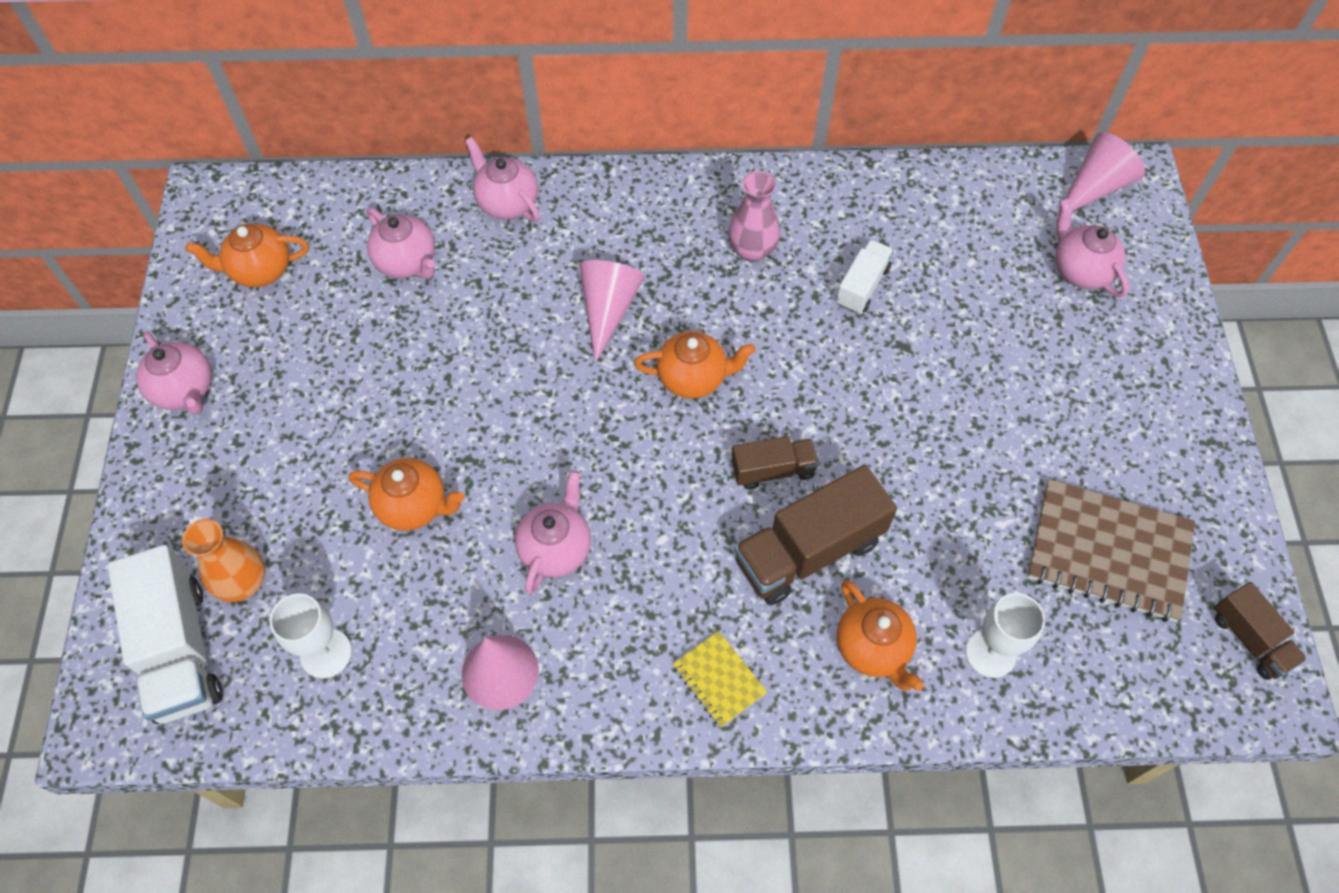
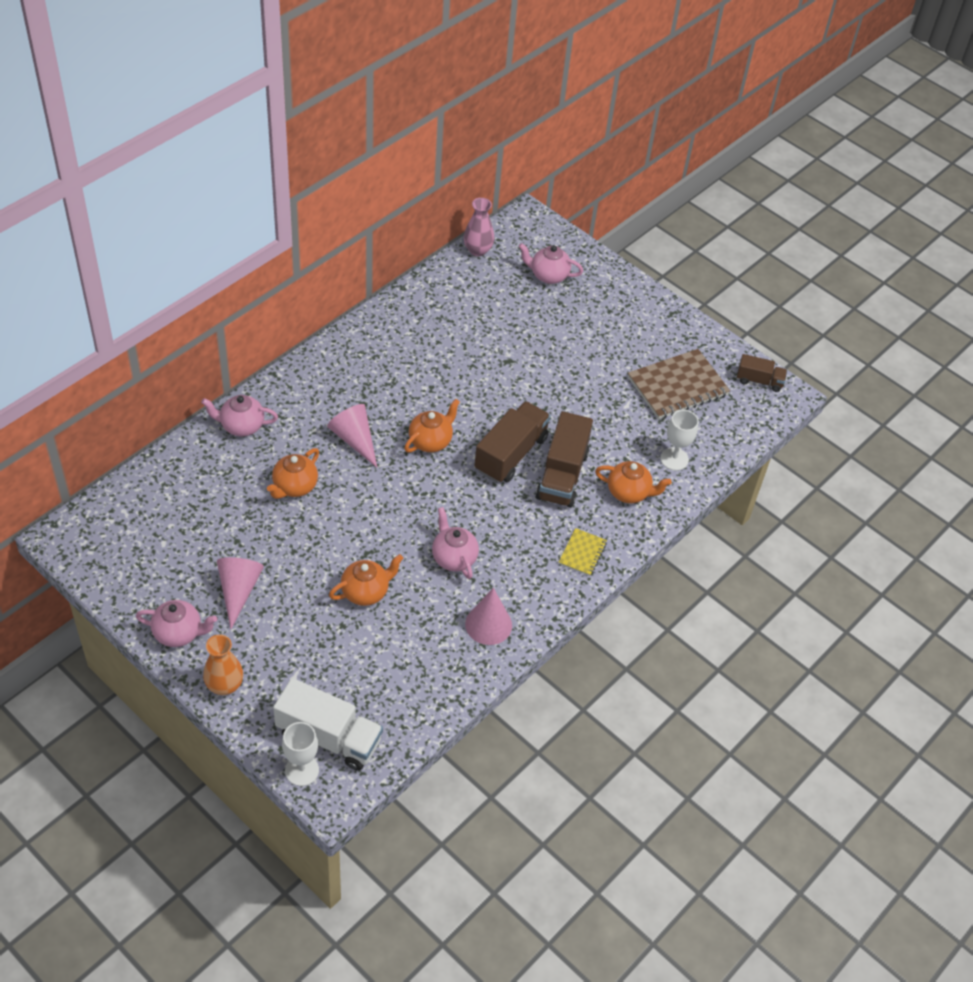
camera: 50 degrees left, 10 degrees down
orange vase [182,519,265,602] -> orange vase moved to [203,635,243,695]
orange teapot [185,224,309,287] -> orange teapot moved to [267,448,319,499]
white goblet [269,594,352,678] -> white goblet moved to [282,722,319,786]
pink teapot [366,208,435,279] -> none
yellow notebook [673,631,767,728] -> yellow notebook turned 75 degrees counterclockwise [559,528,607,576]
pink vase [728,171,780,262] -> pink vase moved to [464,198,495,256]
brown truck [731,436,819,490] -> brown truck [474,401,551,483], size x1.78
white truck [836,239,894,314] -> none
pink cone [1056,132,1145,219] -> pink cone moved to [217,557,264,629]

